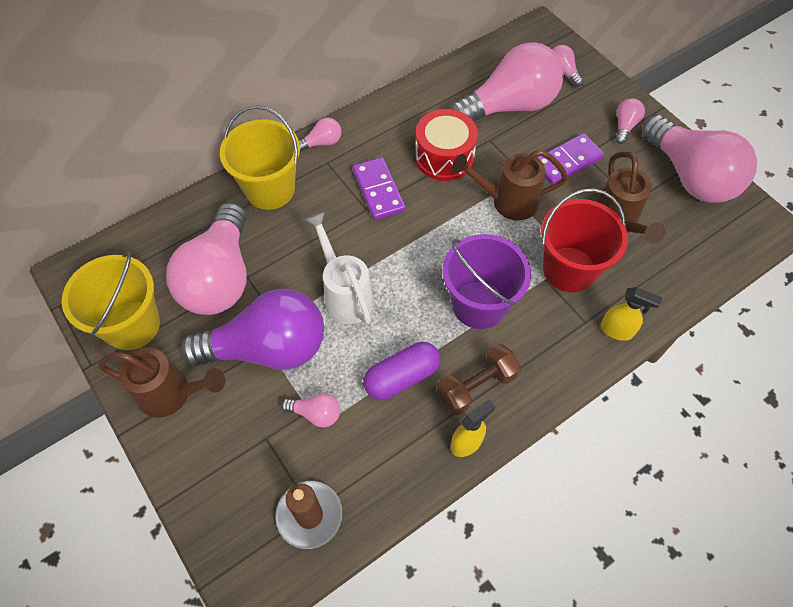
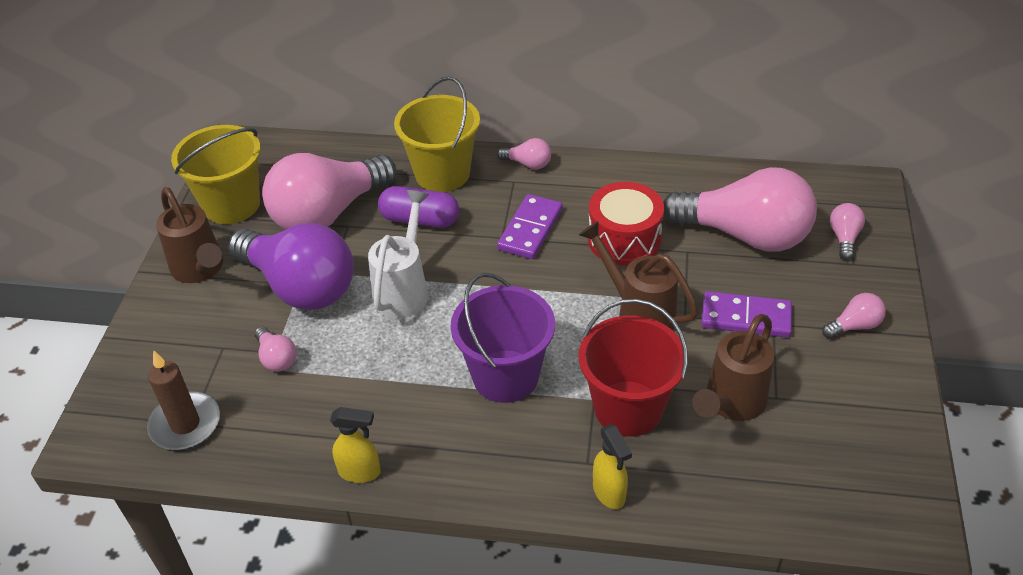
camera: 45 degrees right, 15 degrees down
purple capsule [363,342,440,400] -> purple capsule moved to [378,186,459,228]
brown dumbbell [437,344,521,415] -> none
pink light bulb [642,115,757,203] -> none

